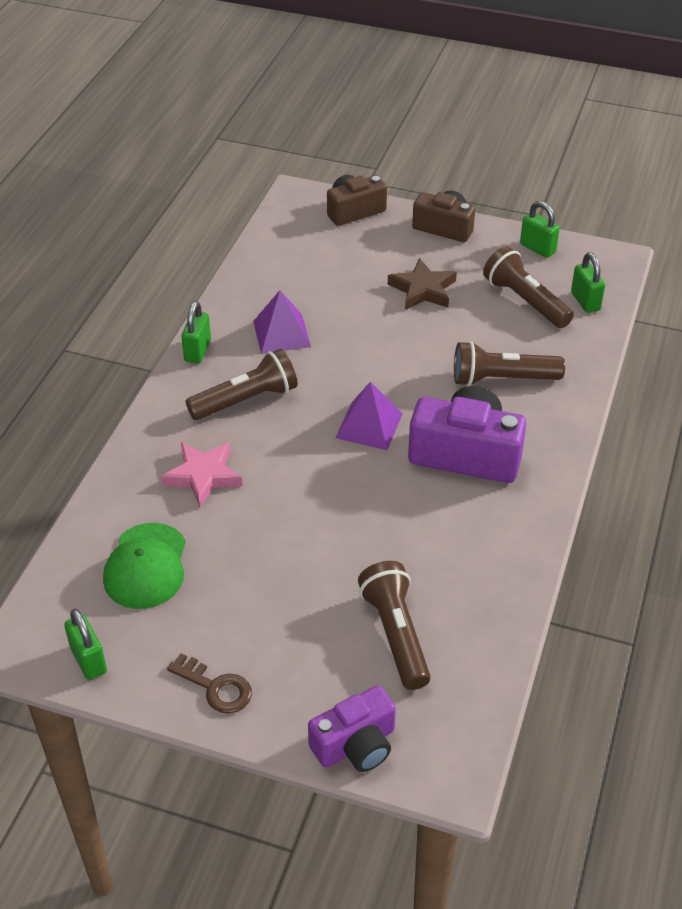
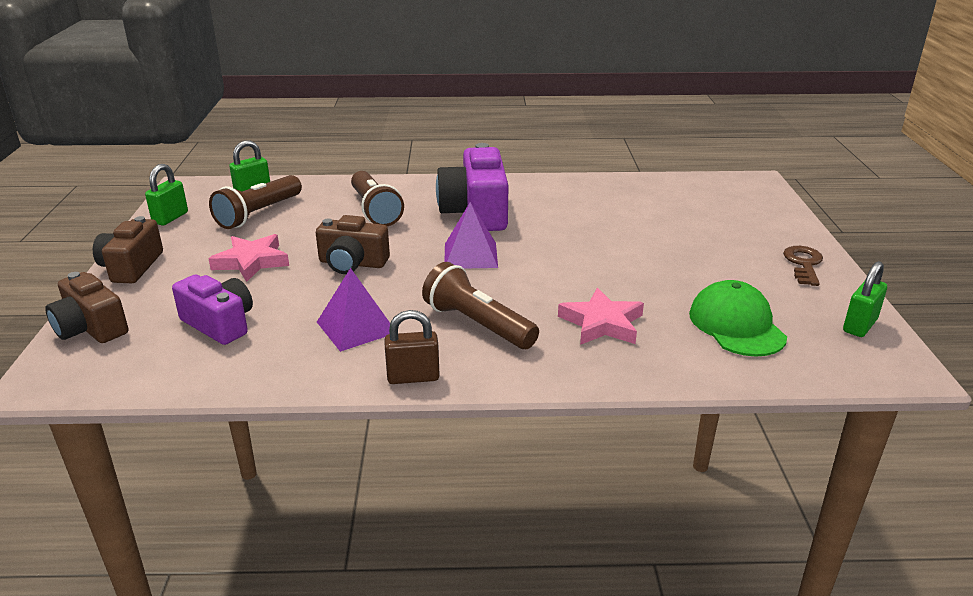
camera: 110 degrees left, 15 degrees down
green cap [103,523,186,609] -> green cap turned 90 degrees counterclockwise [689,280,787,357]
green padlock [181,301,211,363] -> brown padlock [384,310,440,384]
purple camera [308,686,396,772] -> purple camera moved to [172,275,253,345]
brown flashlight [358,561,431,690] -> none
brown star [388,258,457,310] -> pink star [208,234,289,282]
none -> brown camera [316,215,390,274]

